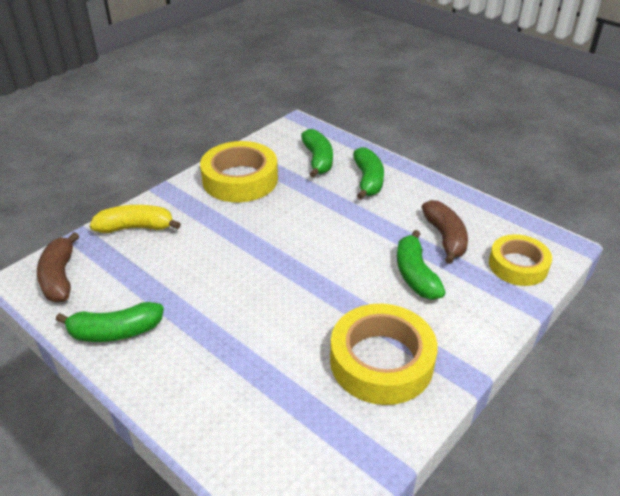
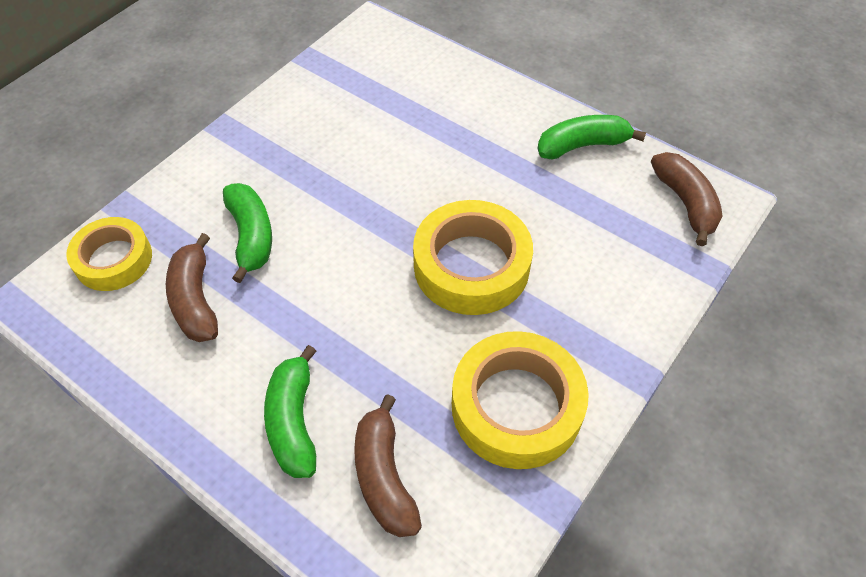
camera: 175 degrees right, 15 degrees up
yellow banana [90,205,181,233] -> none
green banana [301,129,333,178] -> brown banana [354,394,422,537]
yellow tape [330,304,438,405] -> yellow tape moved to [413,200,533,315]

